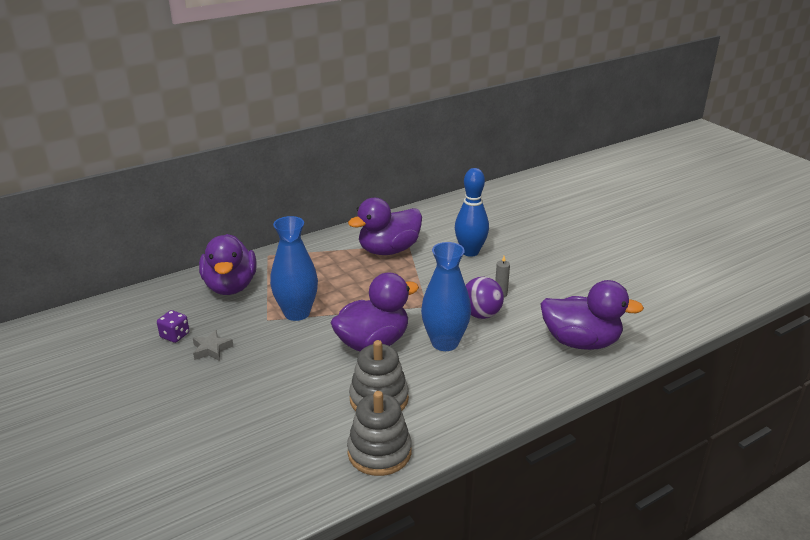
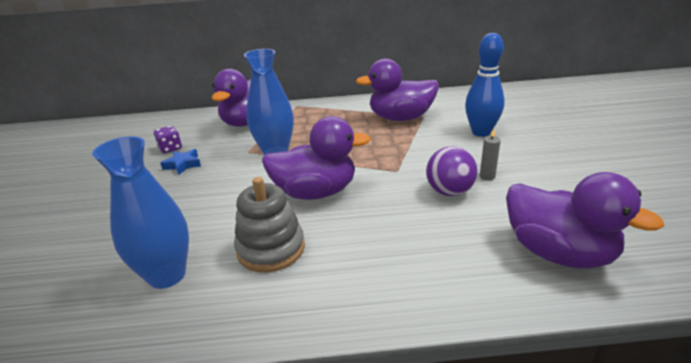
camera: 30 degrees right, 0 degrees up
grey star [193,330,233,361] -> blue star [160,149,201,175]
grey stacking toy [347,391,412,476] -> none
blue vase [421,242,471,351] -> blue vase moved to [92,136,189,289]

